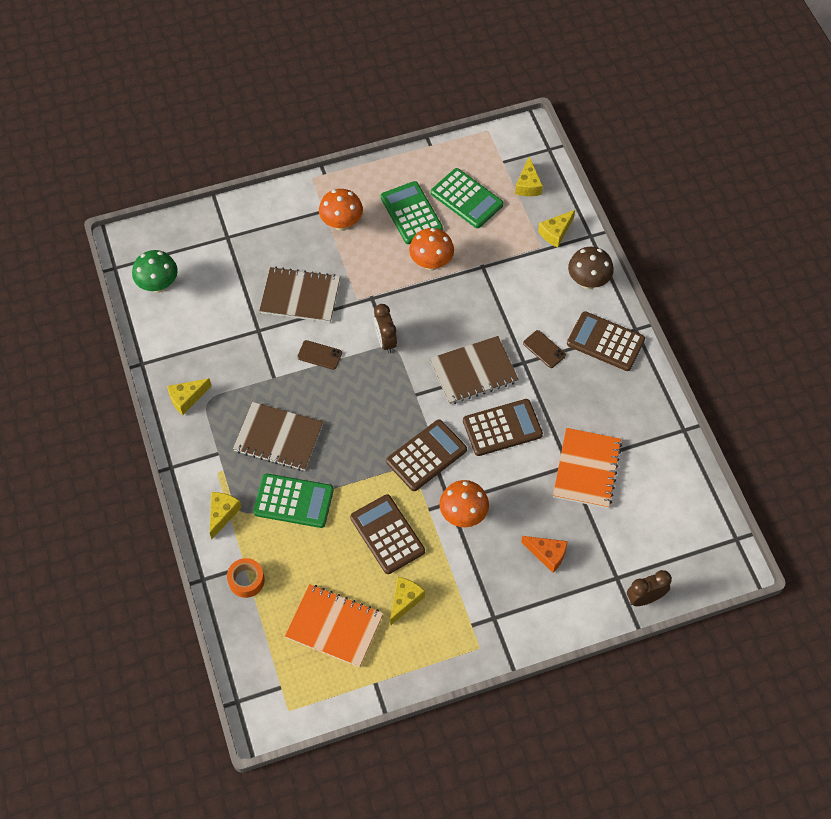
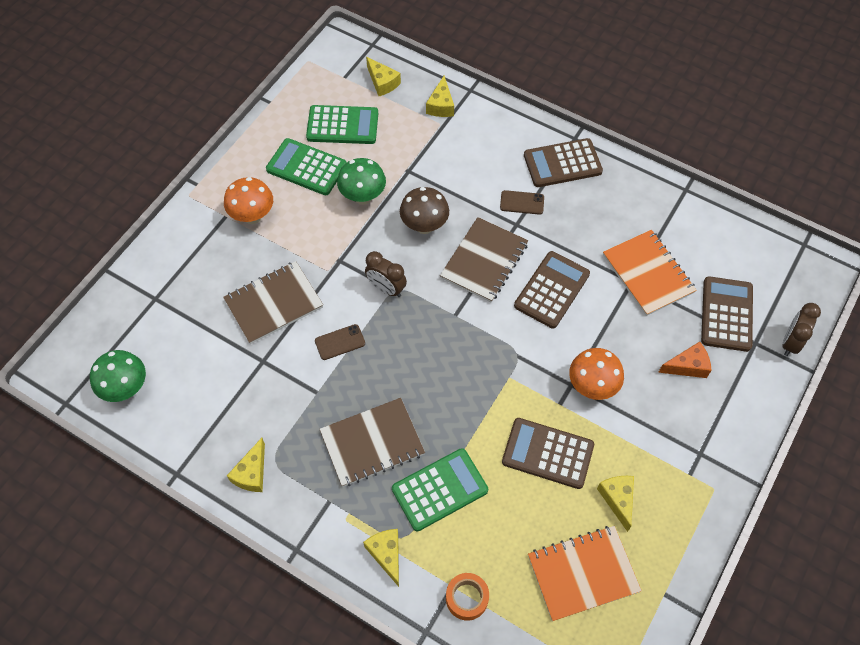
camera: 40 degrees left, 0 degrees up
brown calculator [386,420,467,491] -> brown calculator moved to [701,276,753,352]
orange mushroom [409,228,454,271] -> green mushroom [337,158,386,205]
brown mushroom [568,247,614,289] -> brown mushroom moved to [400,187,449,234]

